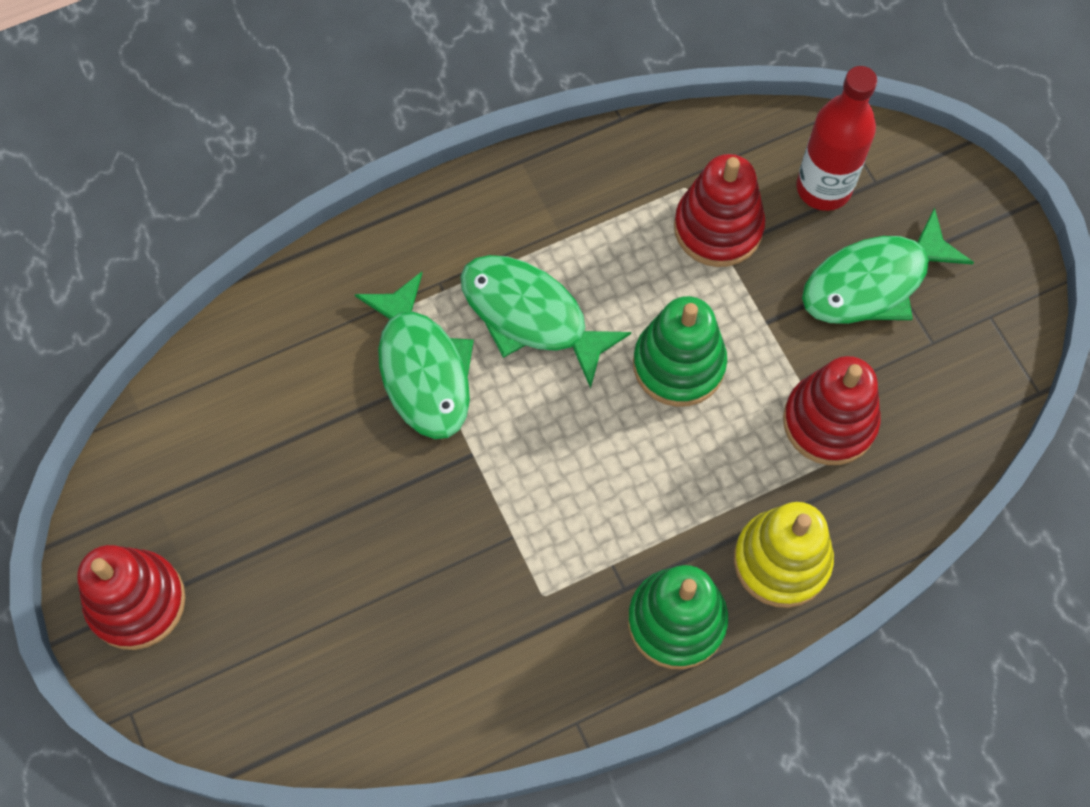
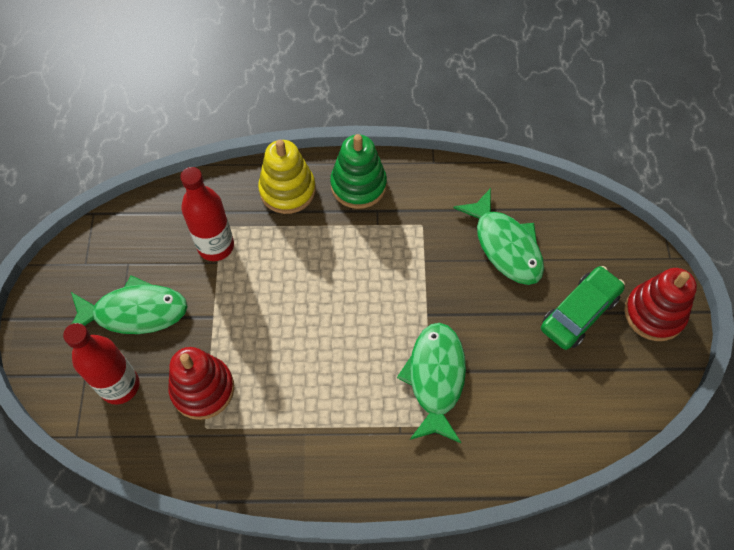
camera: 155 degrees left, 5 degrees down
green fish [460,255,631,389] -> green fish moved to [453,188,544,285]
green stacking toy [633,296,727,407] -> none
red stacking toy [783,356,881,465] -> red bottle [180,167,234,261]
none -> green car [541,266,625,350]

